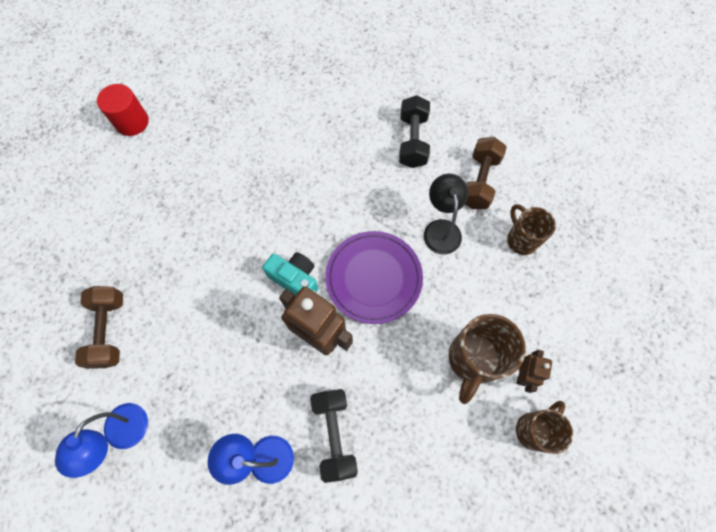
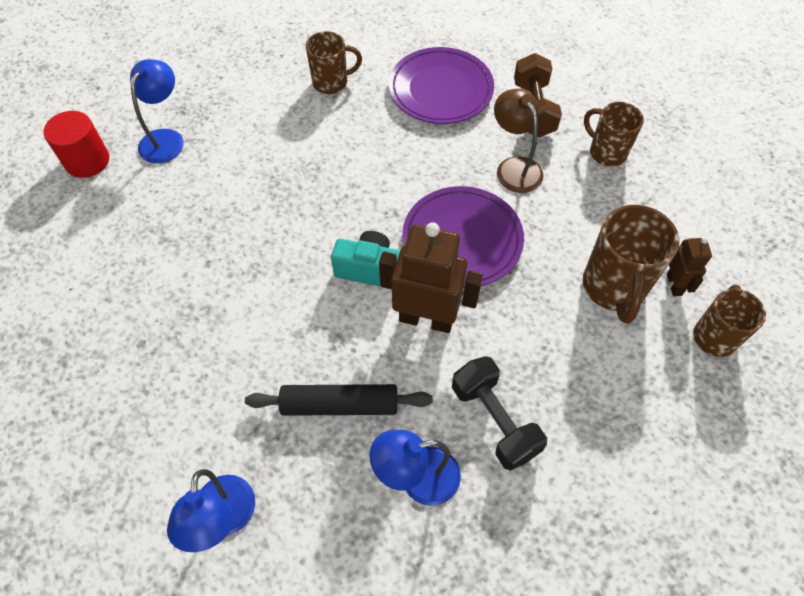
camera: 20 degrees left, 10 degrees down
brown dumbbell [75,286,123,369] -> none
black dumbbell [399,95,430,168] -> purple plate [389,47,494,124]
black lamp [424,174,468,254] -> brown lamp [494,89,543,193]
none -> blue lamp [130,59,184,164]
none -> black rolling pin [245,384,433,416]
none -> brown mug [306,31,362,94]

